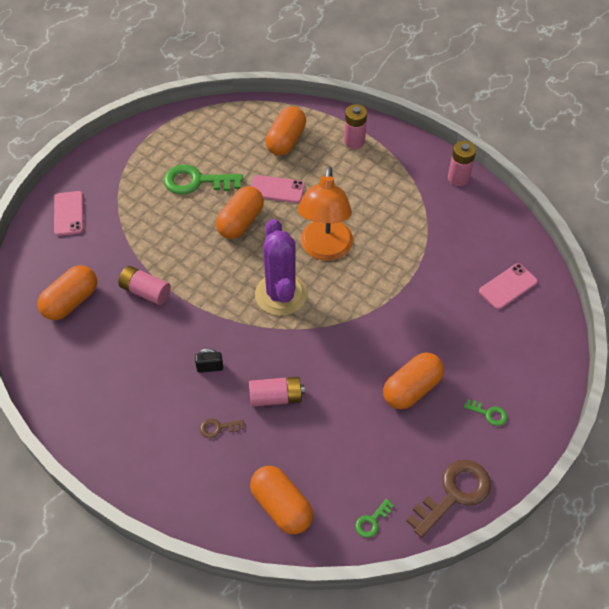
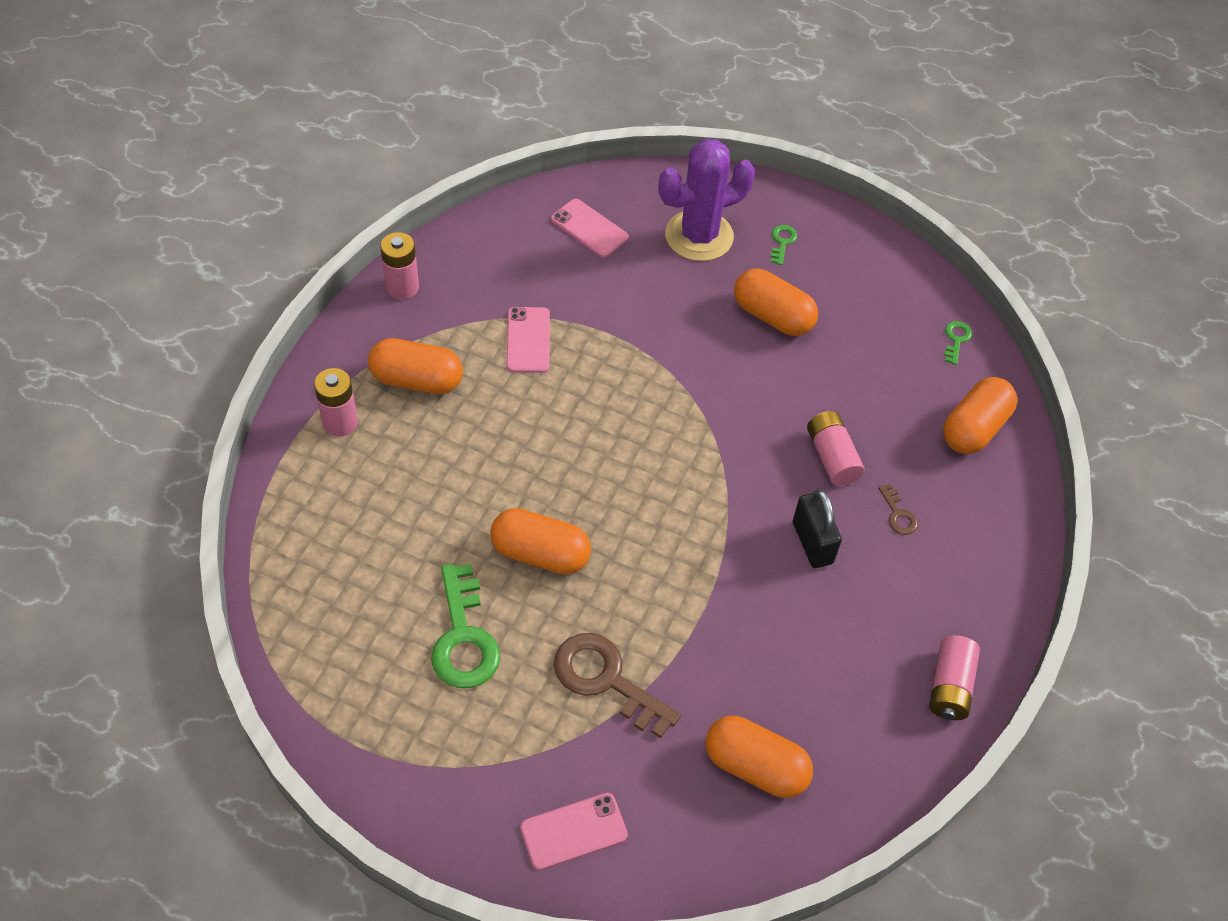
camera: 105 degrees left, 0 degrees up
pink battery [118,266,171,305] -> pink battery moved to [929,635,980,720]
black padlock [195,348,223,373] -> black padlock [793,489,842,568], size x1.59
pink phone [251,175,305,203] -> pink phone moved to [506,307,550,373]
purple cactus [255,219,307,316] -> purple cactus moved to [658,139,755,261]
orange capsule [265,106,306,156] -> orange capsule moved to [368,338,463,394]
orange lamp [298,166,353,261] -> none
green key [355,499,394,538] -> green key turned 105 degrees counterclockwise [944,321,972,365]
brown key [406,460,491,538] -> brown key moved to [554,633,681,738]

